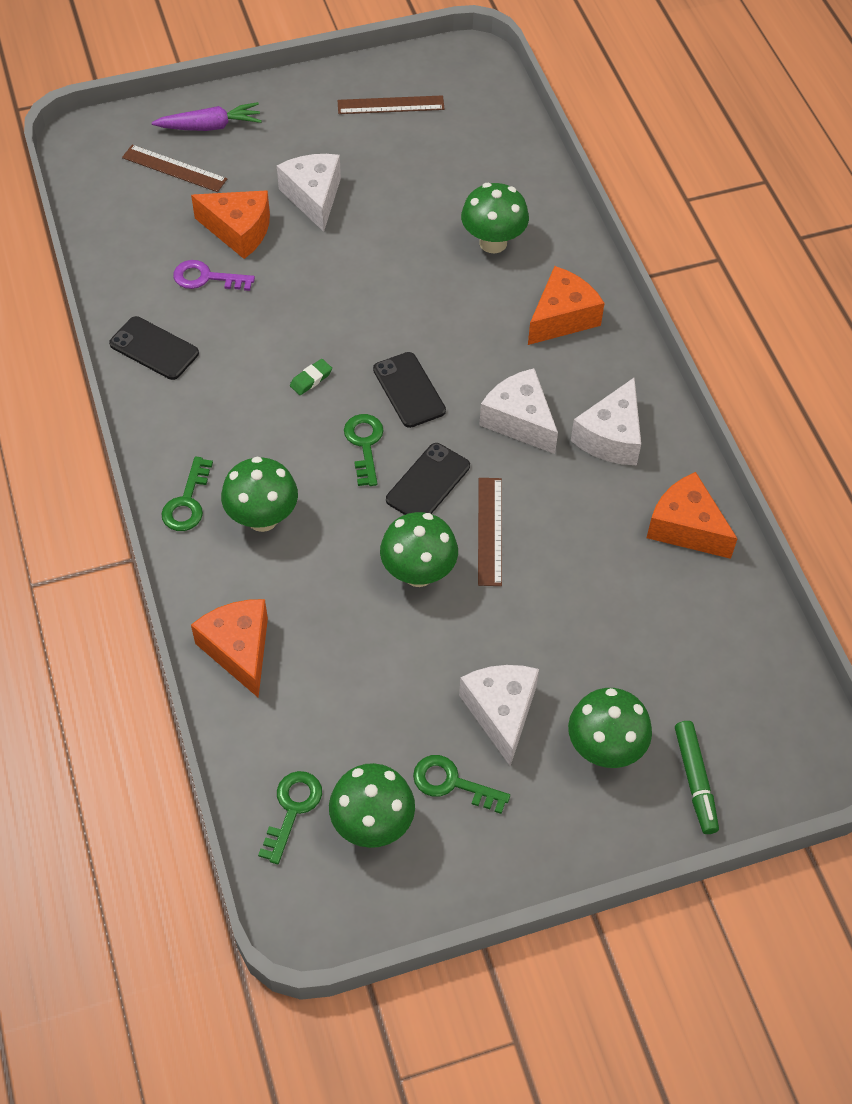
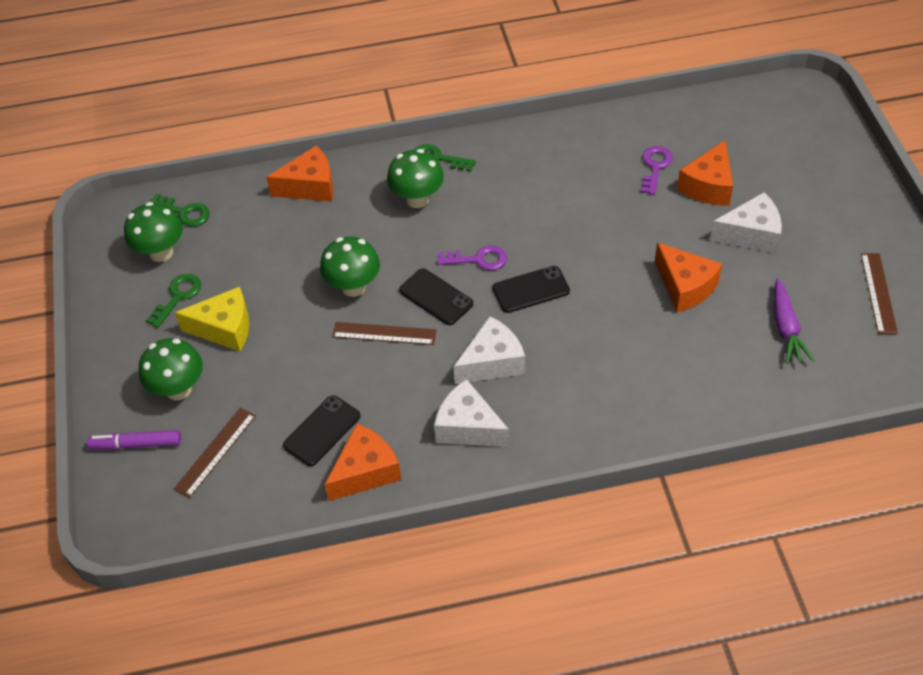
camera: 100 degrees right, 5 degrees down
black phone [109,316,199,380] -> black phone moved to [283,395,360,466]
brown ruler [122,145,227,192] -> brown ruler moved to [174,407,256,498]
purple carrot [152,102,262,131] -> purple carrot moved to [774,279,814,364]
green eraser [290,359,332,395] -> none
green key [344,414,384,486] -> purple key [437,245,507,271]
white cheese [459,665,539,766] -> yellow cheese [175,287,249,352]
green mushroom [461,183,529,253] -> none
orange cheese [528,266,605,345] -> orange cheese moved to [655,243,722,312]
green marker [675,721,719,834] -> purple marker [87,430,181,450]

